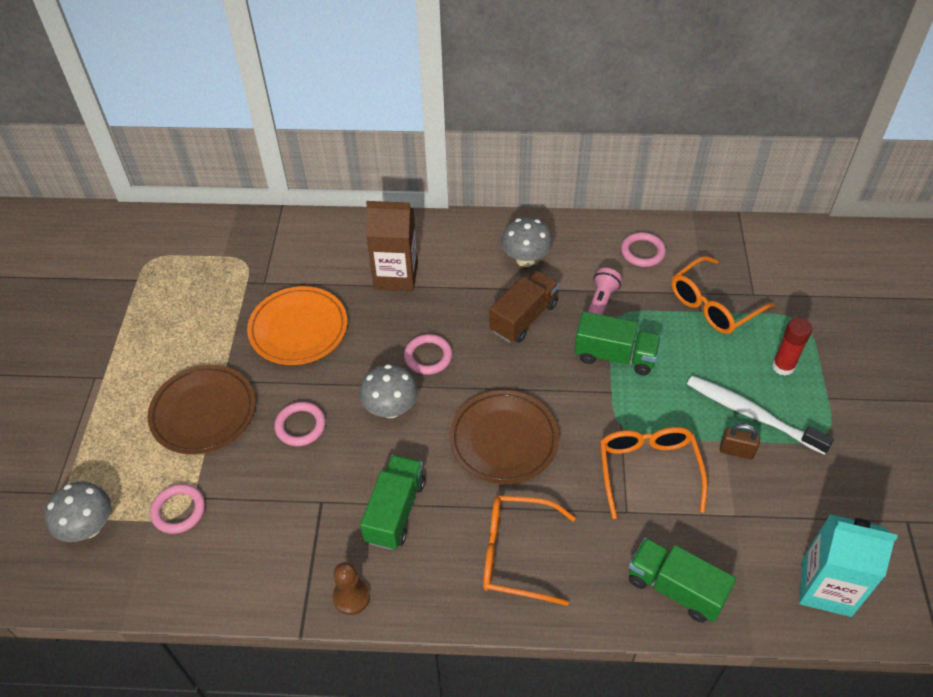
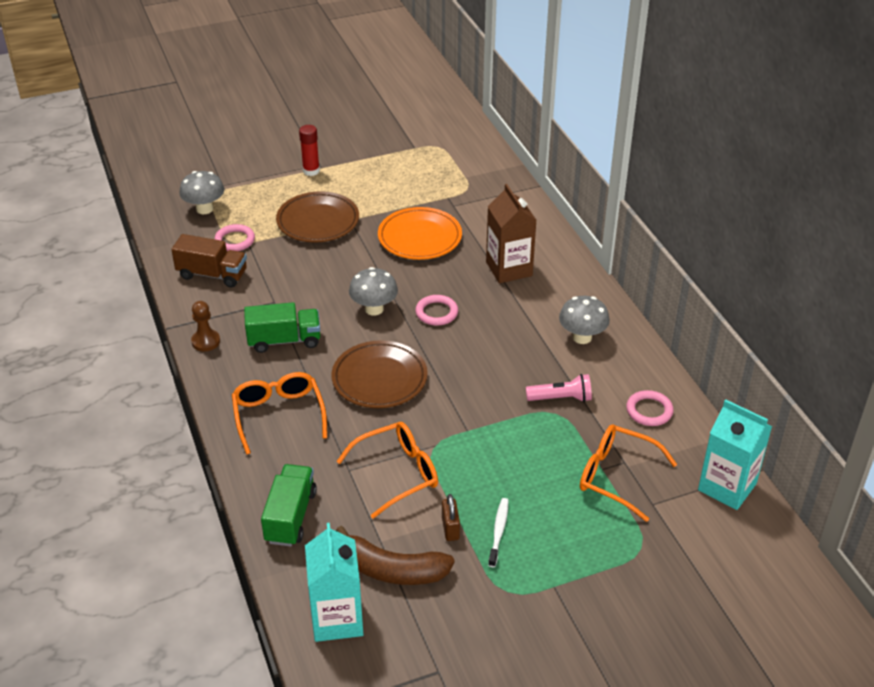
camera: 65 degrees right, 10 degrees down
pink ring [274,402,326,446] -> none
brown truck [490,271,559,343] -> brown truck moved to [171,234,247,287]
green truck [574,311,661,375] -> none
white toothbrush [687,376,834,455] -> white toothbrush [488,498,509,567], size x0.57
red glue stick [772,318,812,376] -> red glue stick moved to [299,125,320,176]
none -> brown banana [336,526,455,585]
none -> turquoise carton [698,399,772,510]

